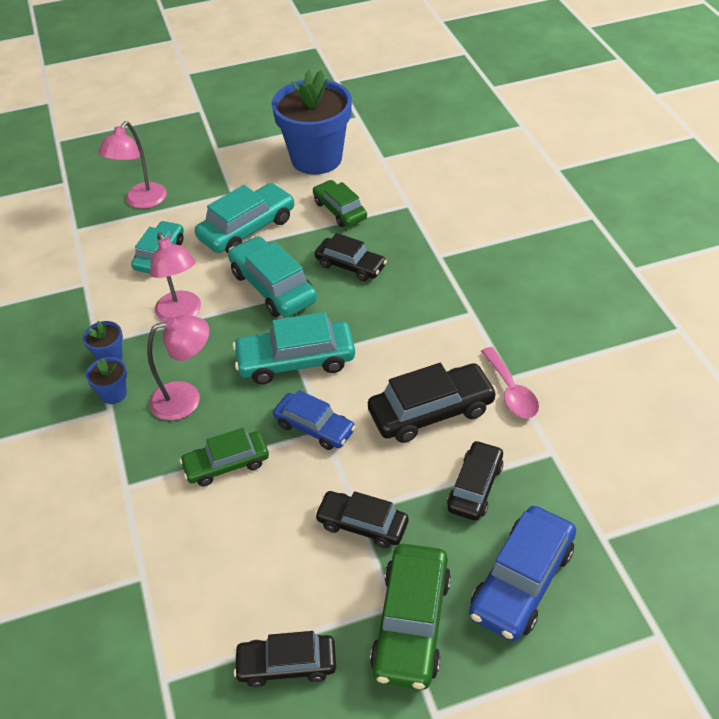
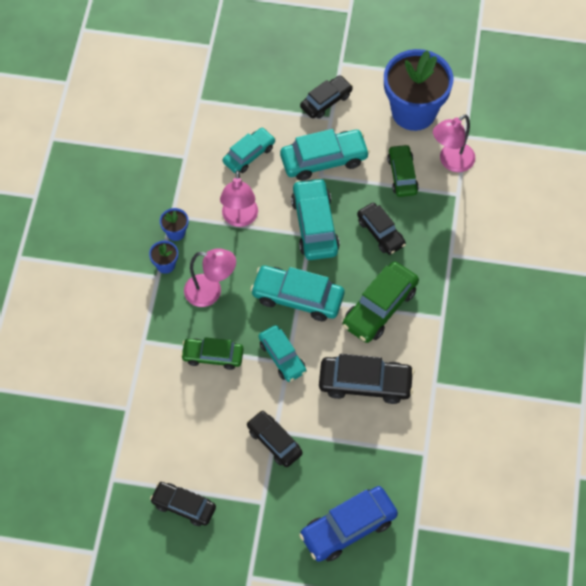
camera: 25 degrees right, 15 degrees up
pink lamp [98,121,167,209] -> pink lamp moved to [433,115,475,172]
blue car [273,390,356,450] -> turquoise car [259,325,306,382]
green car [370,544,451,690] -> green car moved to [343,261,419,343]
black car [447,440,503,521] -> black car moved to [300,75,353,119]
pink spoon [481,347,539,418] -> none

